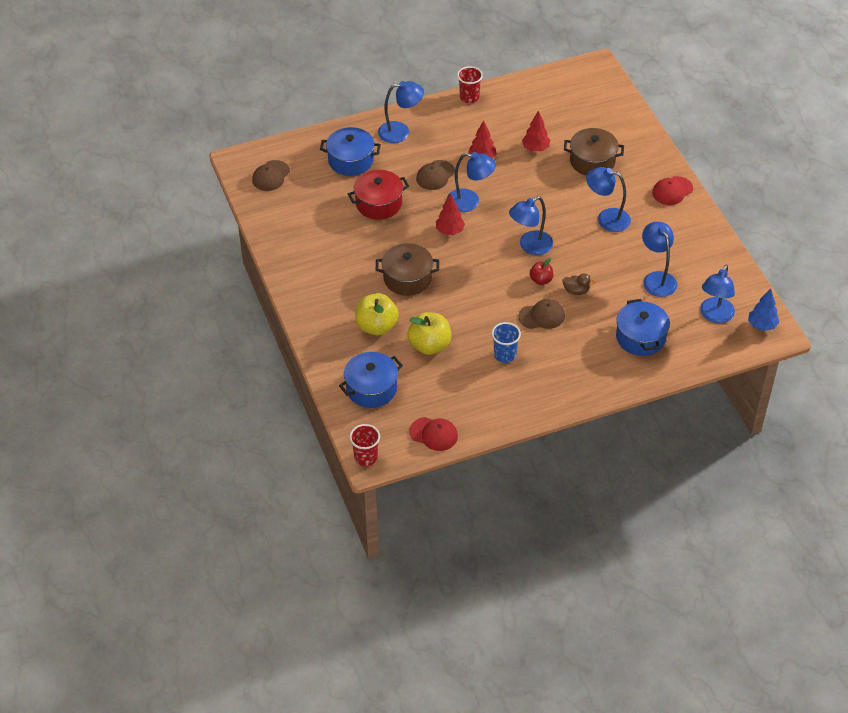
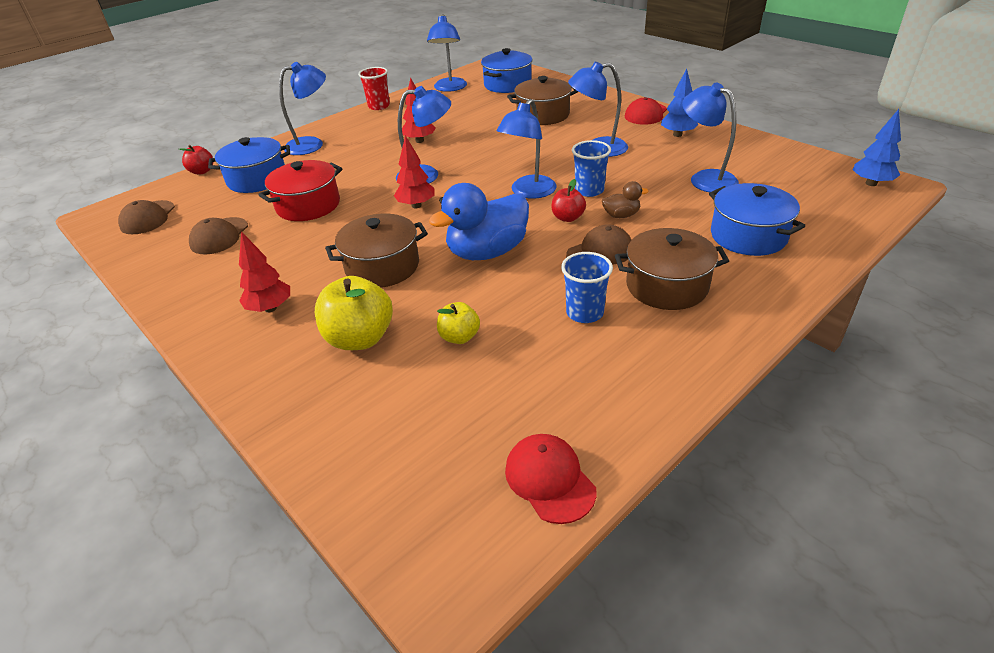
camera: 20 degrees left, 10 degrees down
blue pot [339,352,403,408] -> blue pot moved to [481,48,533,93]
red cup [349,424,380,466] -> none
yellow apple [407,312,451,355] -> yellow apple [437,302,480,344], size x0.57
red cap [410,417,458,451] -> red cap turned 120 degrees counterclockwise [505,434,596,524]
brown cap [416,160,455,190] -> brown cap moved to [189,217,248,254]
red tree [522,111,550,151] -> red tree moved to [239,231,290,313]
blue lamp [700,264,735,323] -> blue lamp moved to [427,14,467,92]
none -> red apple [179,145,213,174]
none -> blue duck [429,183,529,260]
none -> blue cup [572,140,611,197]
none -> brown pot [615,228,729,310]
none -> blue tree [661,68,698,137]

